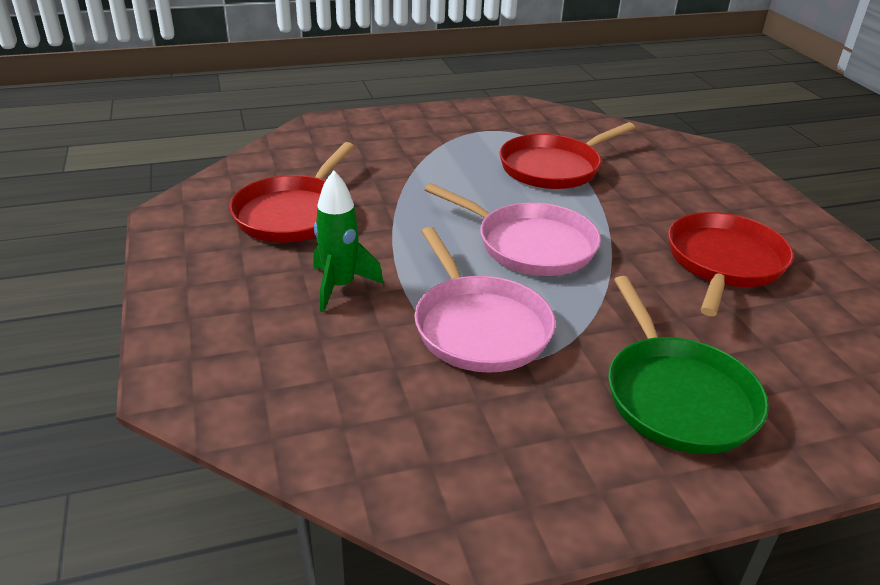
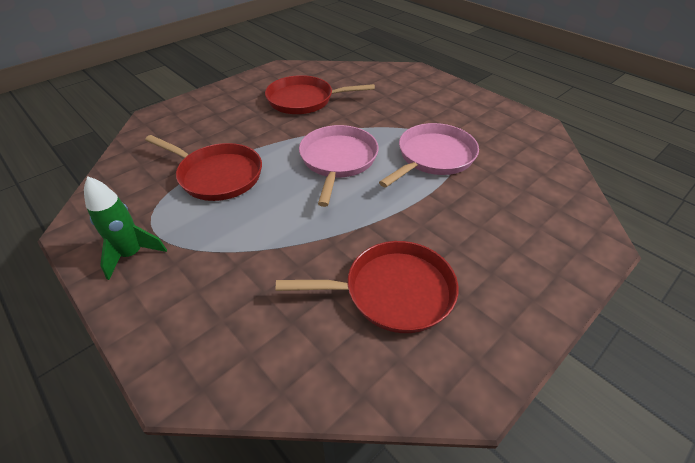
camera: 115 degrees left, 10 degrees up
green rocket [313,170,384,312] -> green rocket moved to [84,176,167,280]
green pan [608,276,769,454] -> none

